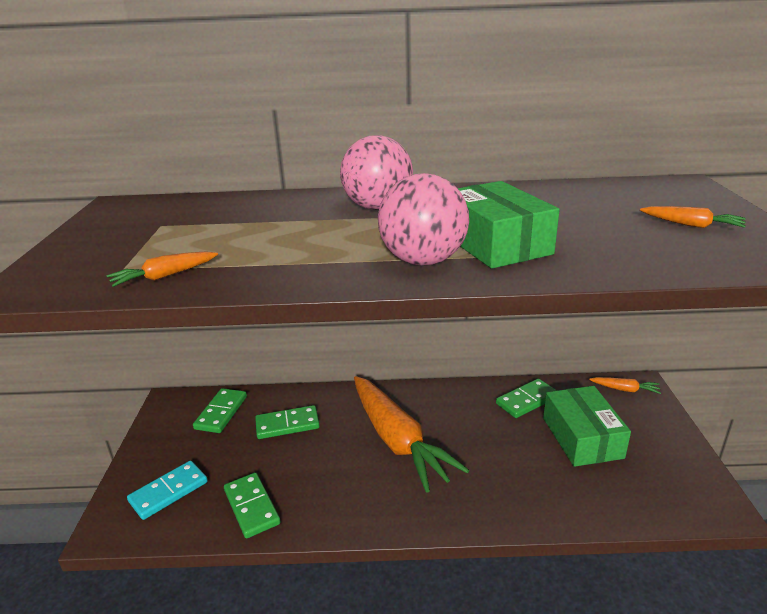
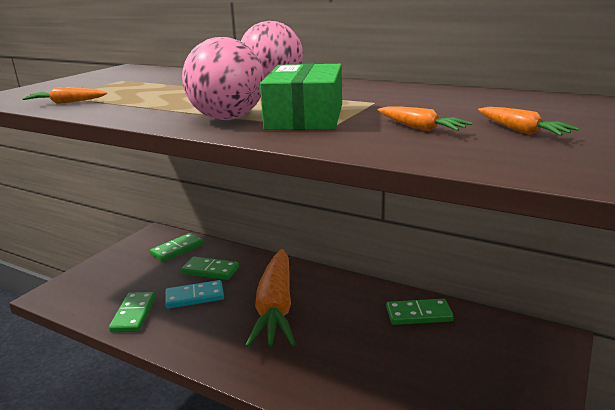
camera: 30 degrees right, 5 degrees down
turquoise domino [127,461,208,520] -> turquoise domino moved to [165,280,224,309]
green box [543,386,631,467] -> none
orange carrot [589,377,661,394] -> orange carrot moved to [378,106,472,131]

